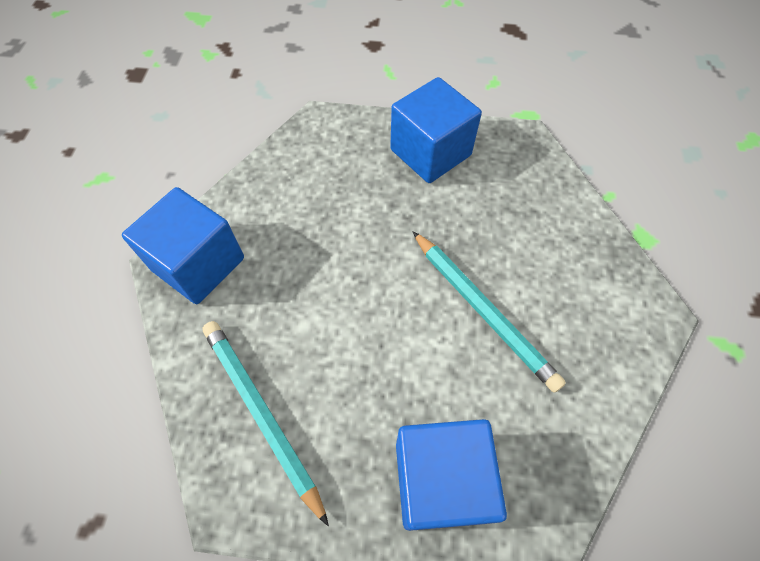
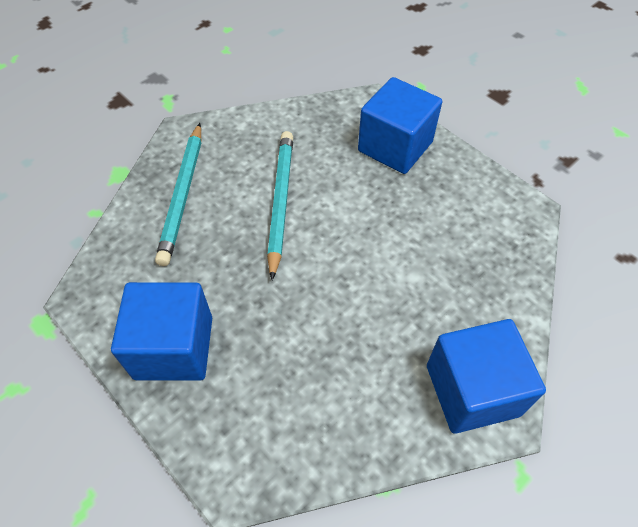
camera: 140 degrees left, 5 degrees down
turquoise pencil [202,321,329,526] -> turquoise pencil moved to [155,123,201,266]

